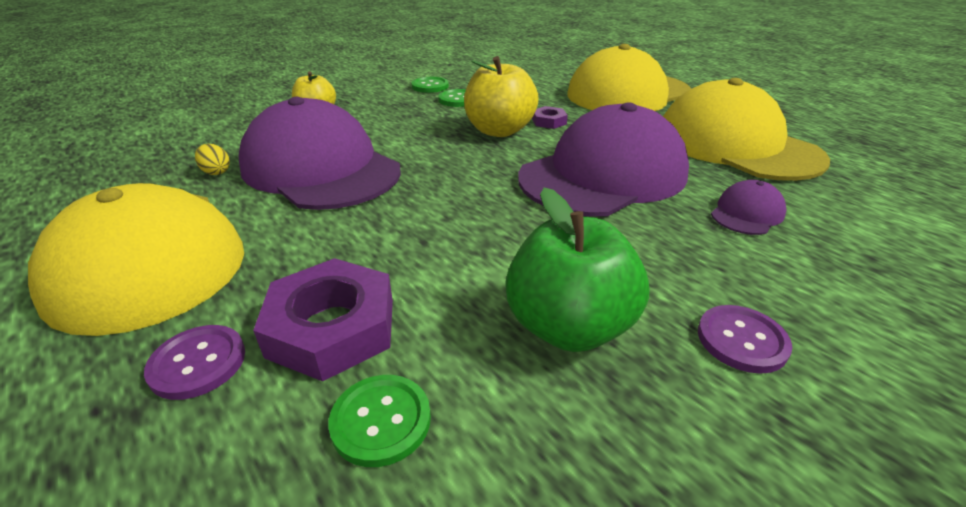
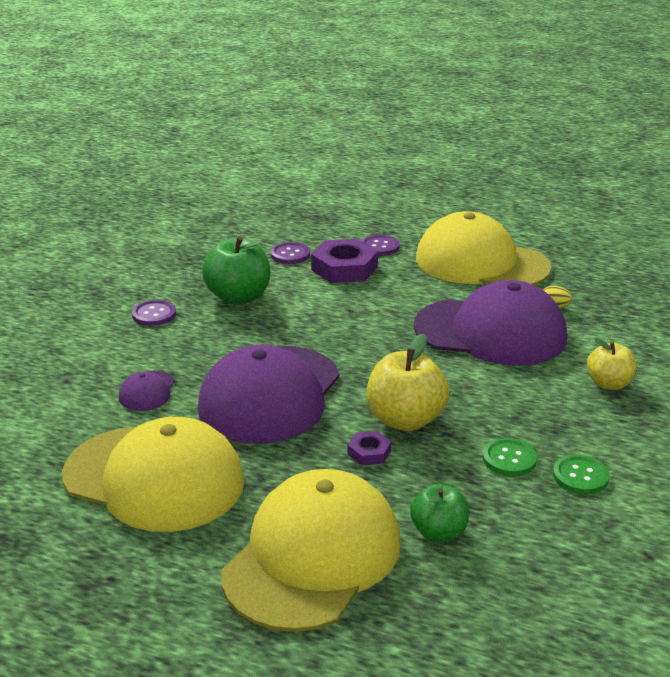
camera: 150 degrees right, 5 degrees down
green button [328,375,431,467] -> purple button [271,242,310,264]
none -> green apple [410,484,469,542]

